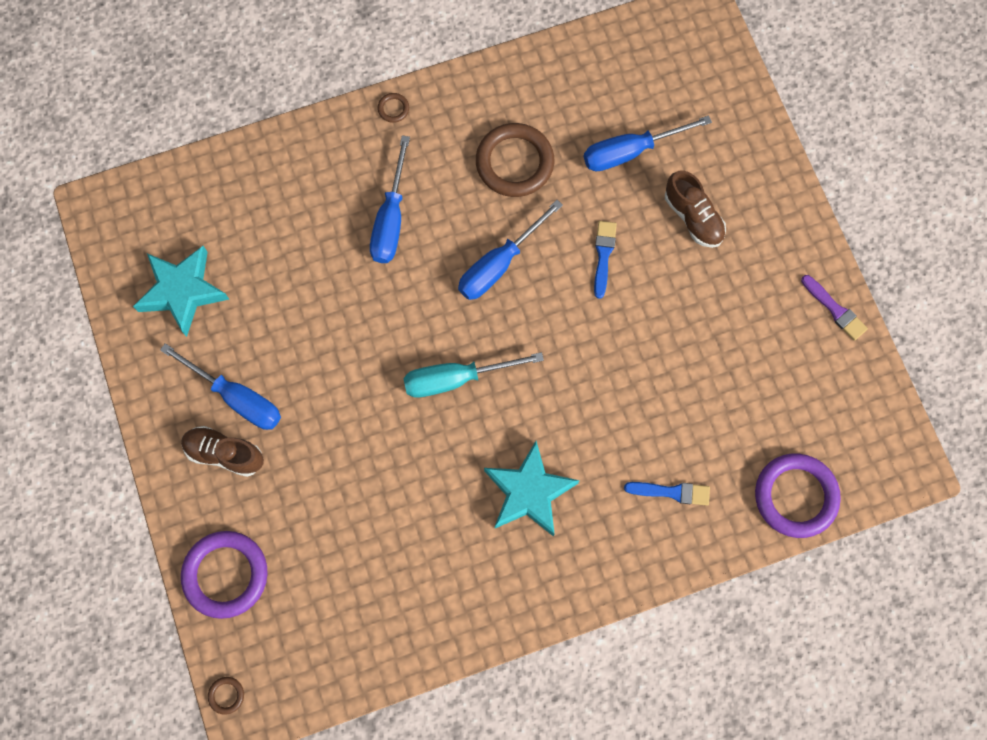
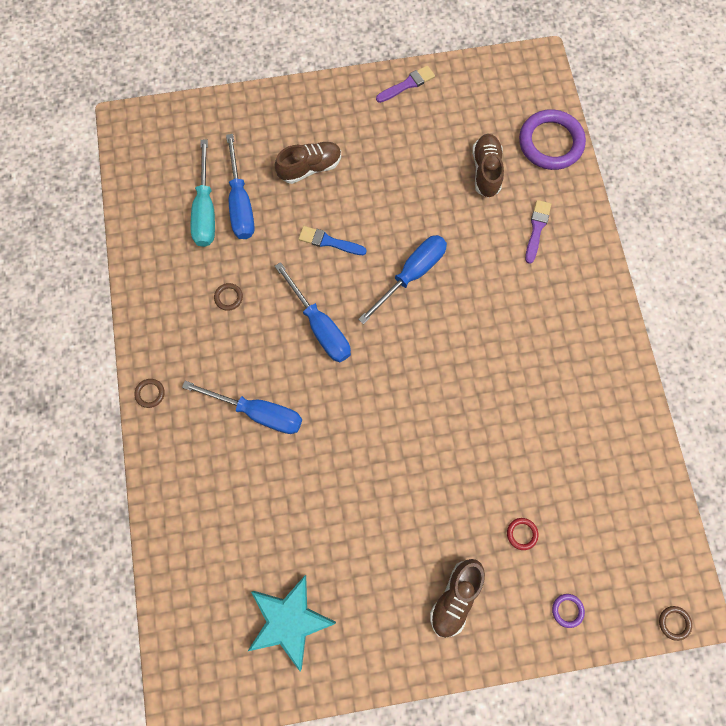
camera: 80 degrees left, 0 degrees up
blue screwdriver [160,343,281,430] -> blue screwdriver moved to [358,235,447,324]
purple ring [181,531,268,619] -> purple ring [552,594,585,628], size x0.41
turquoise screwdriver [403,352,544,398] -> turquoise screwdriver moved to [191,139,215,247]
brown ring [476,123,554,197] -> brown ring [214,283,243,311], size x0.41
turquoise star [484,441,580,537] -> none
blue brush [624,482,710,506] -> purple brush [525,200,551,264]
none -> brown shoe [472,134,504,198]
none -> red ring [507,518,538,550]

